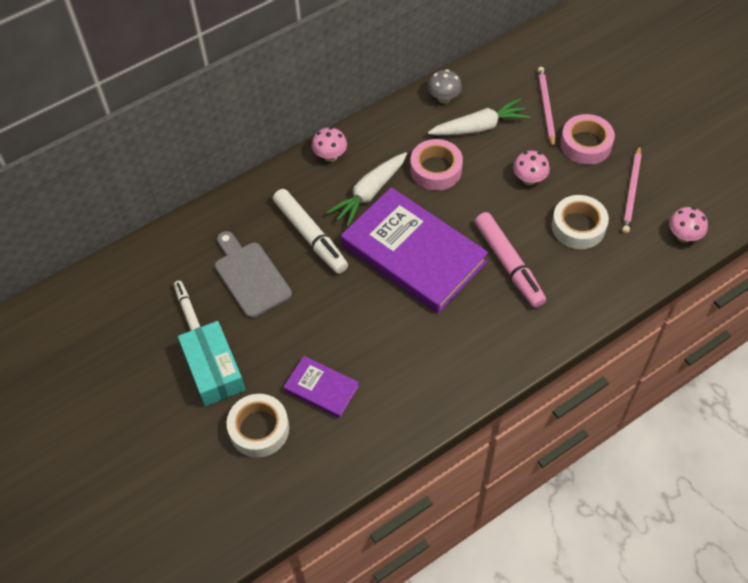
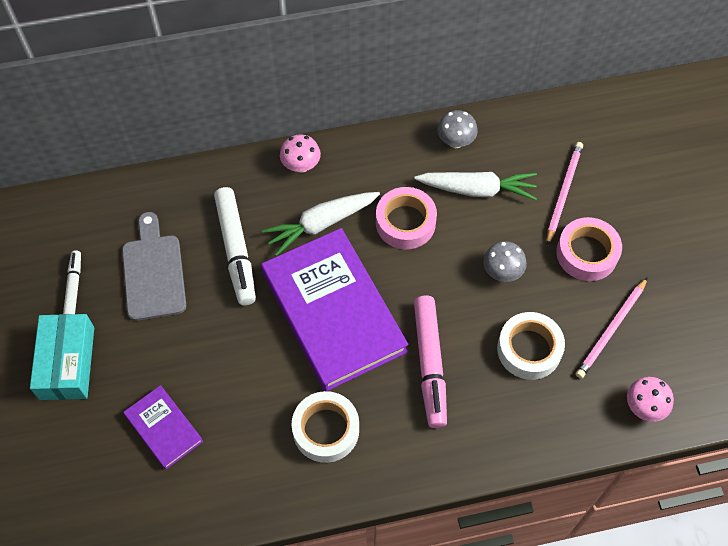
camera: 20 degrees right, 5 degrees up
white tape [227,394,289,457] -> white tape moved to [292,391,359,463]
pink mushroom [513,151,550,185] -> grey mushroom [483,241,527,282]

